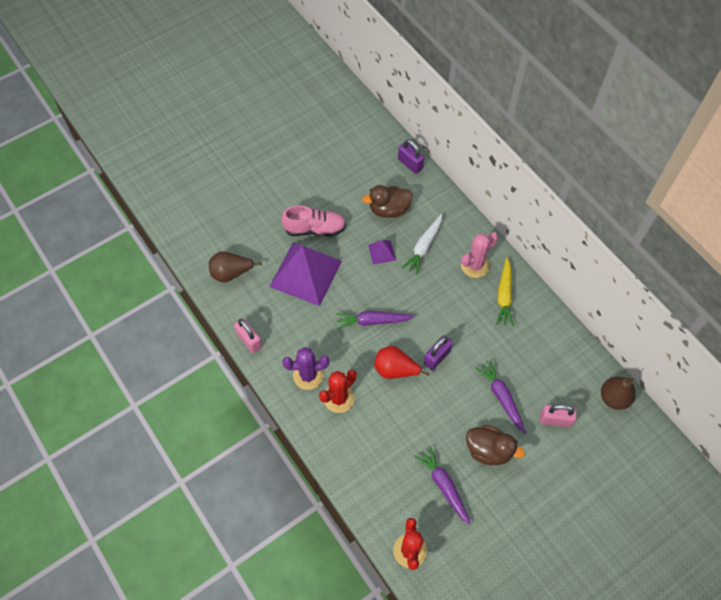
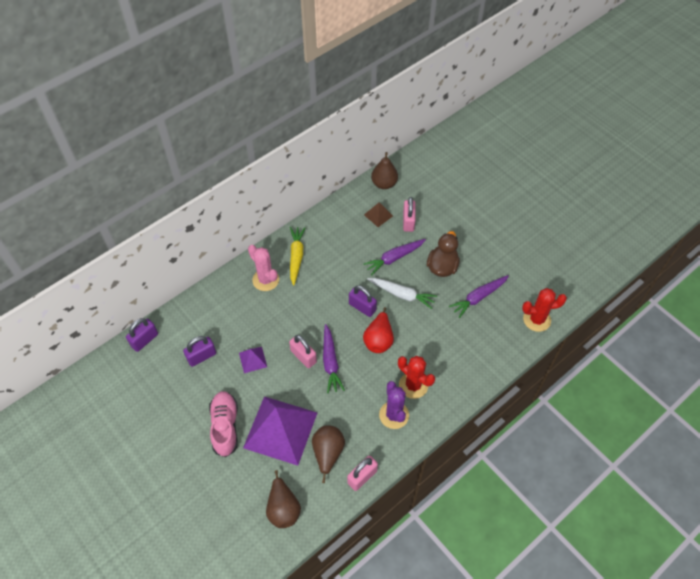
camera: 95 degrees left, 5 degrees down
brown duck [362,185,413,218] -> purple padlock [183,336,216,367]
white carrot [402,214,442,275] -> white carrot moved to [367,278,437,309]
yellow carrot [496,257,514,327] -> yellow carrot turned 90 degrees counterclockwise [290,227,306,286]
none -> pink padlock [289,335,317,368]
none -> brown pear [312,425,345,483]
none -> brown pyramid [364,202,393,227]

